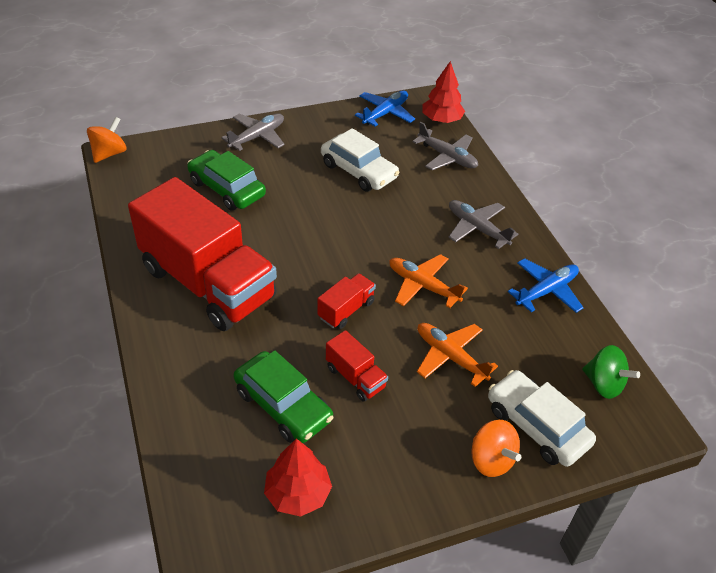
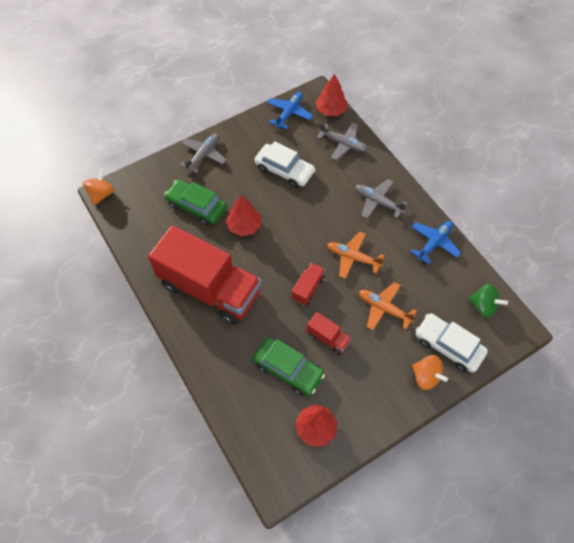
camera: 10 degrees left, 15 degrees up
none -> red tree [226,195,261,236]

